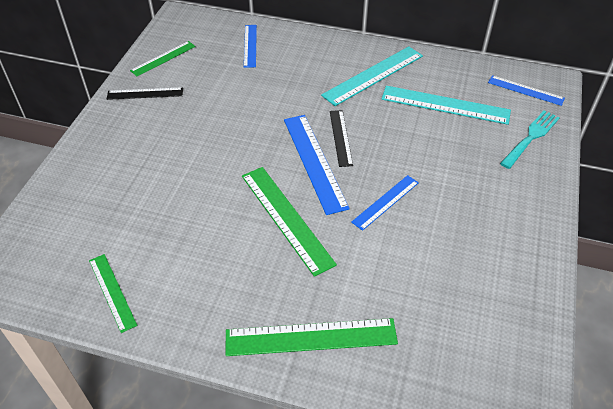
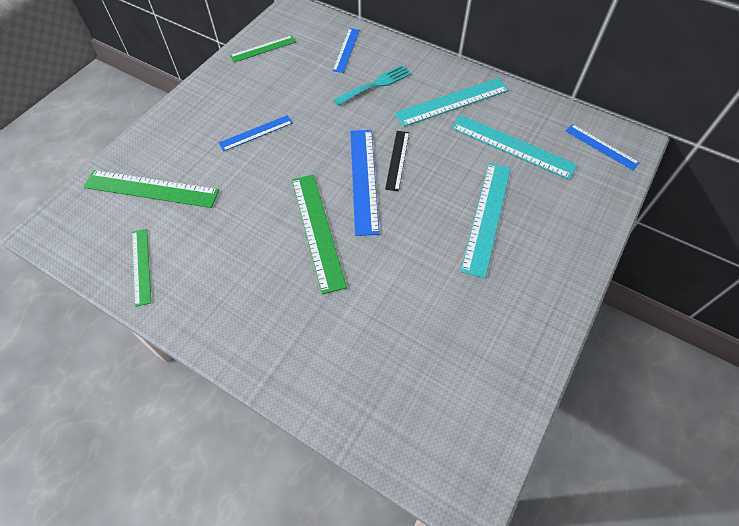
camera: 15 degrees right, 10 degrees up
black ruler [107,87,183,100] -> none
green ruler [226,318,398,356] -> green ruler moved to [83,170,219,208]
blue ruler [351,175,419,231] -> blue ruler moved to [219,115,293,151]
turquoise fork [500,110,560,169] -> turquoise fork moved to [333,65,411,106]
none -> turquoise ruler [461,163,511,278]

